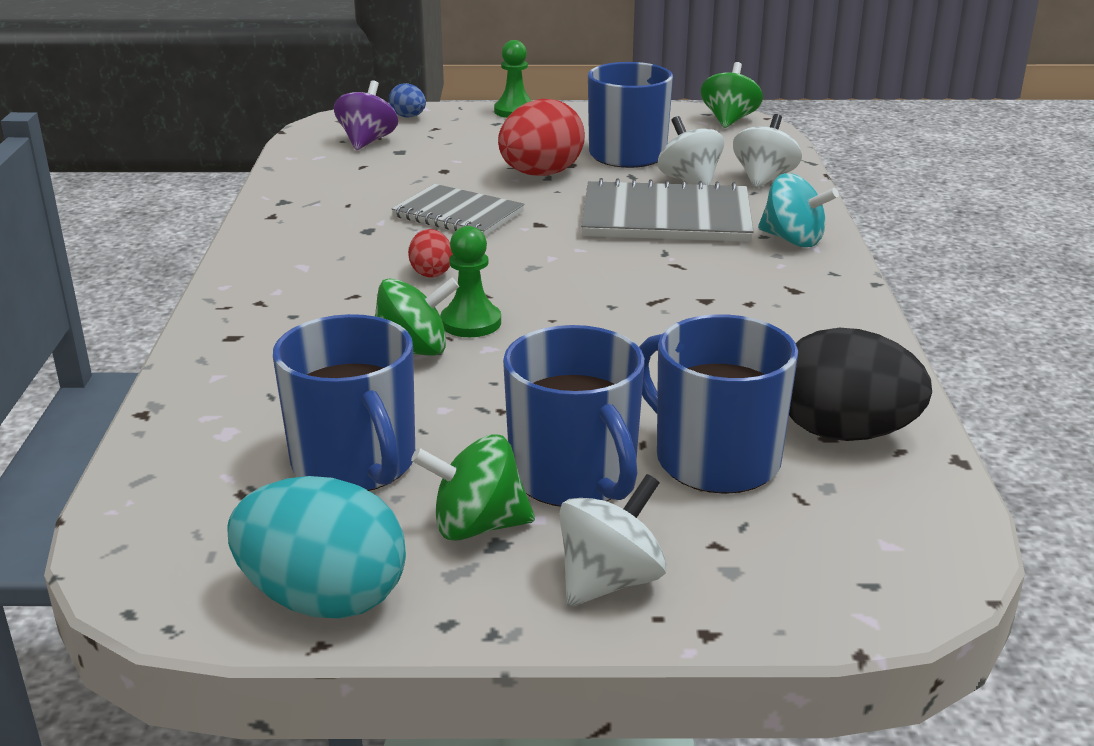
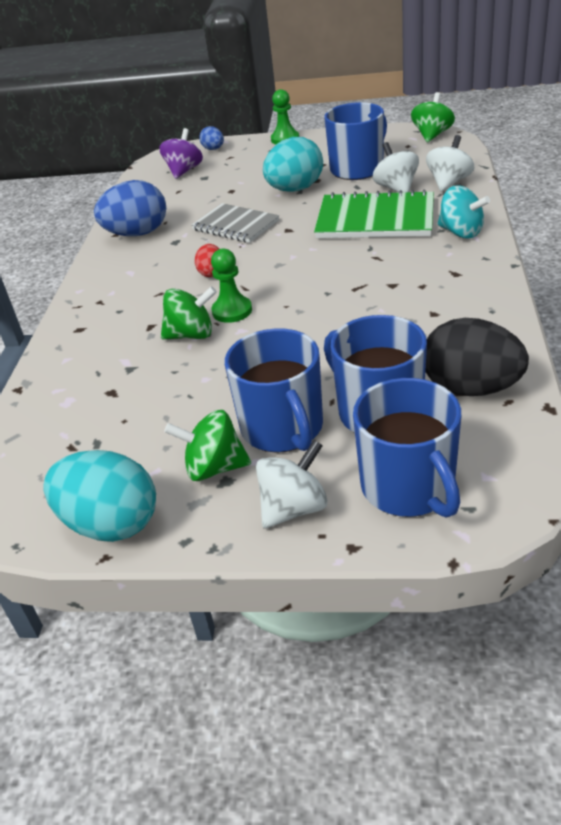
camera: 10 degrees right, 10 degrees up
blue mug [273,314,415,491] -> blue mug moved to [353,378,461,518]
red egg [498,99,585,176] -> turquoise egg [263,137,323,192]
grey notebook [581,178,754,242] -> green notebook [314,189,434,238]
none -> blue egg [94,180,166,236]

